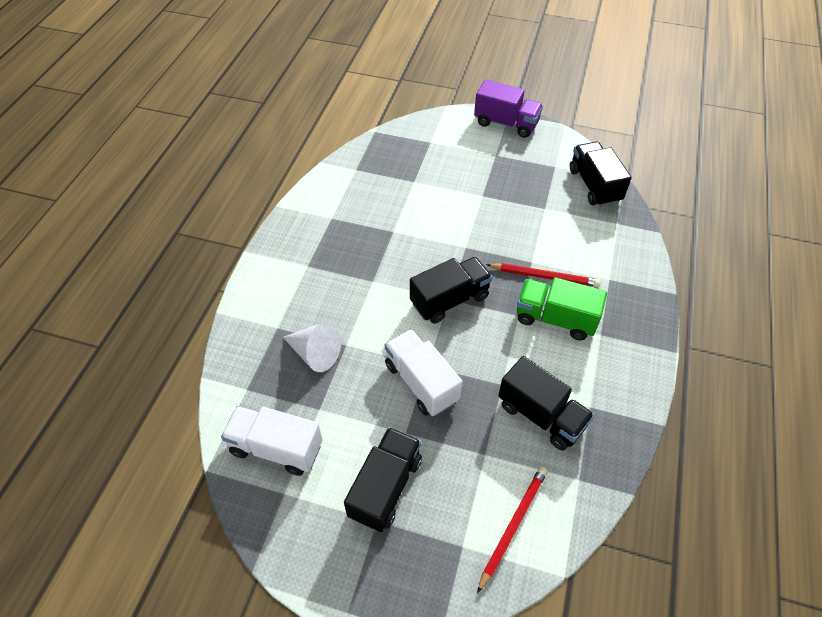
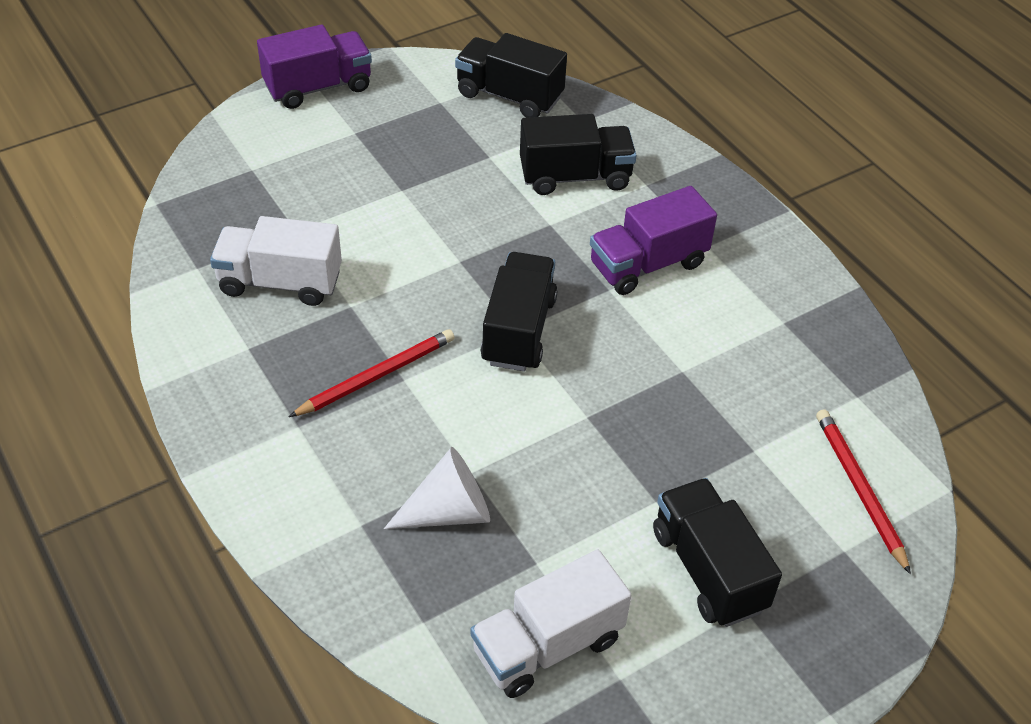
camera: 50 degrees left, 5 degrees down
white truck [385,329,463,416] -> white truck moved to [210,216,342,306]
red pencil [486,263,601,287] -> red pencil moved to [289,329,455,417]
black truck [498,356,594,450] -> black truck moved to [520,114,637,195]
green truck [517,277,607,340] -> purple truck [590,186,717,295]

